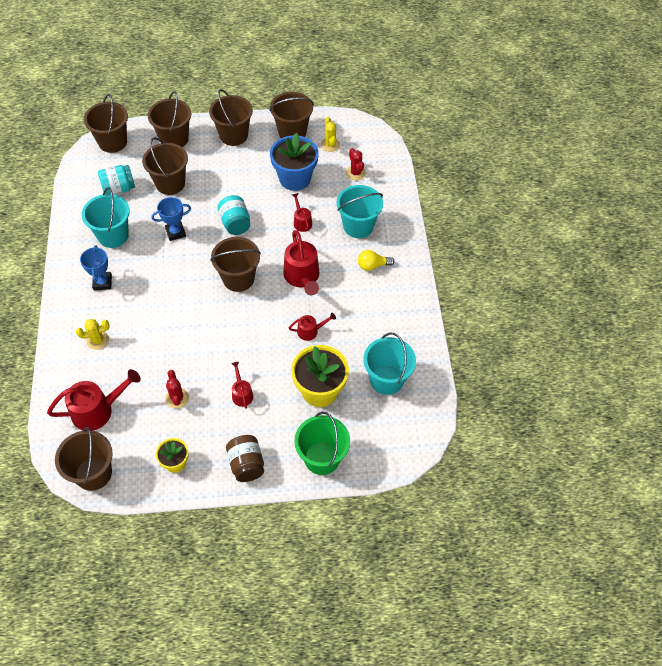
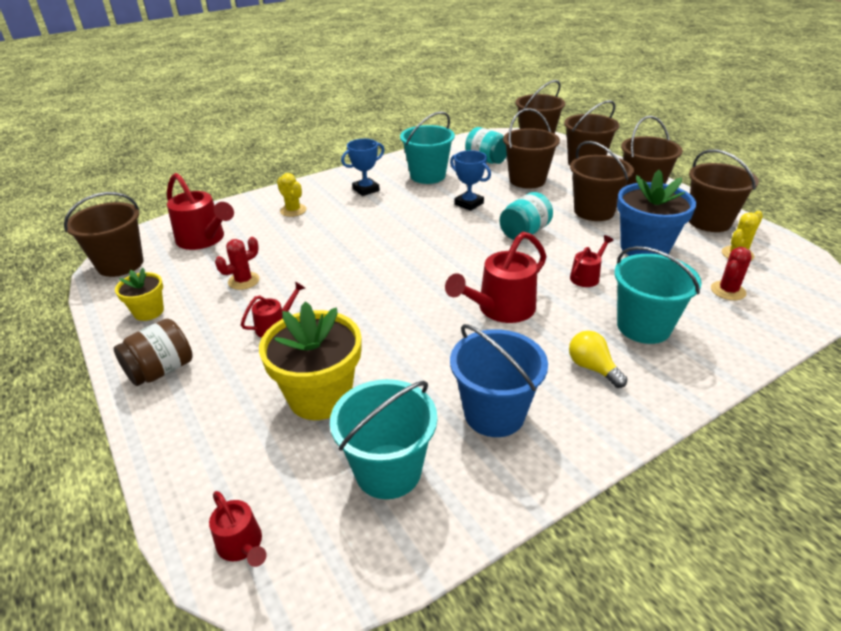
camera: 65 degrees right, 20 degrees down
brown bucket [210,237,261,292] -> brown bucket moved to [570,141,634,221]
red watering can [289,313,336,341] -> red watering can moved to [209,491,267,567]
green bucket [294,412,350,475] -> none
none -> blue bucket [450,324,548,437]

